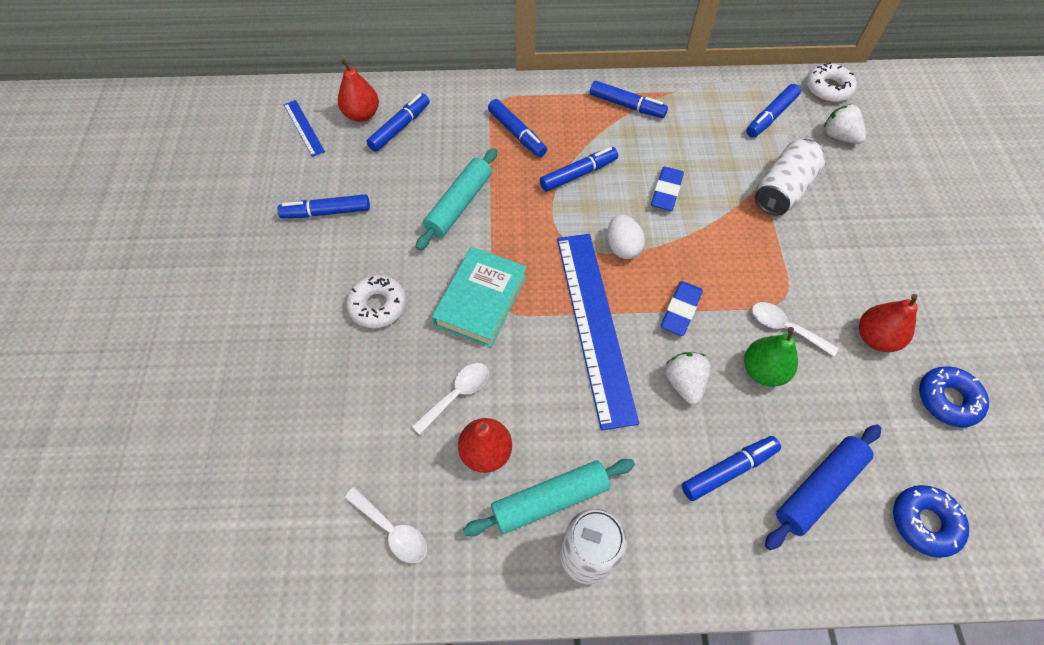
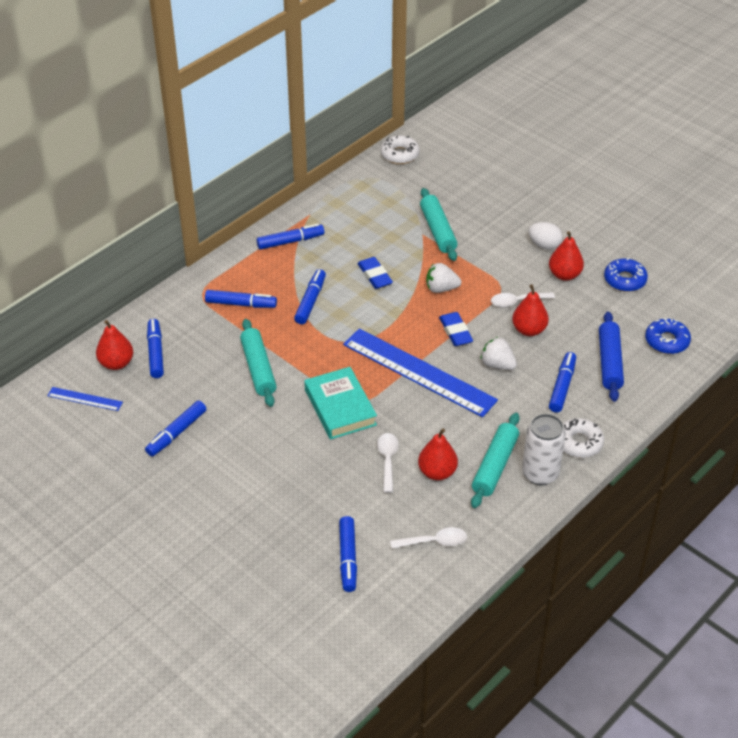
camera: 45 degrees left, 15 degrees down
white donut [346,275,406,328] -> white donut moved to [563,418,604,458]
white egg [607,215,645,259] -> white egg moved to [529,222,563,250]
green pear [744,327,798,387] -> red pear [512,285,549,336]
blue marker [746,84,801,138] -> blue marker moved to [339,516,357,592]
white can [755,139,825,216] -> turquoise rolling pin [420,188,458,261]
white strawberry [824,104,866,144] -> white strawberry moved to [426,263,461,293]

